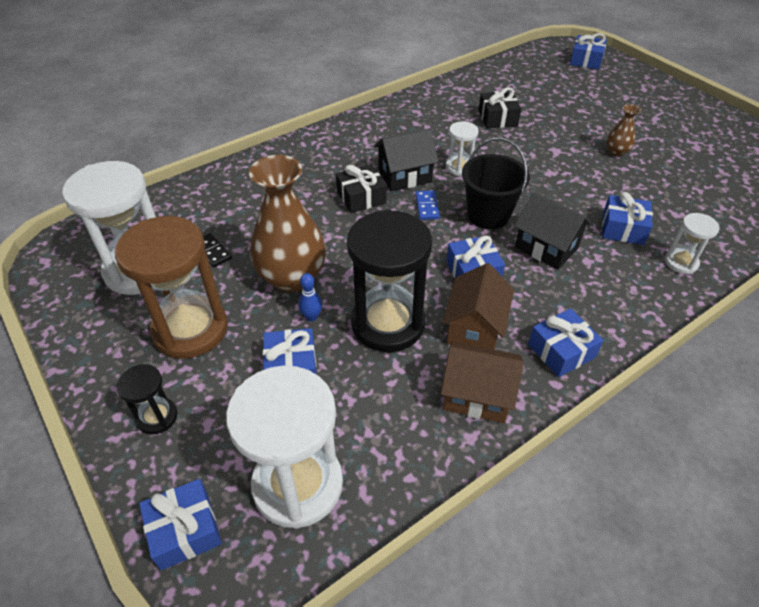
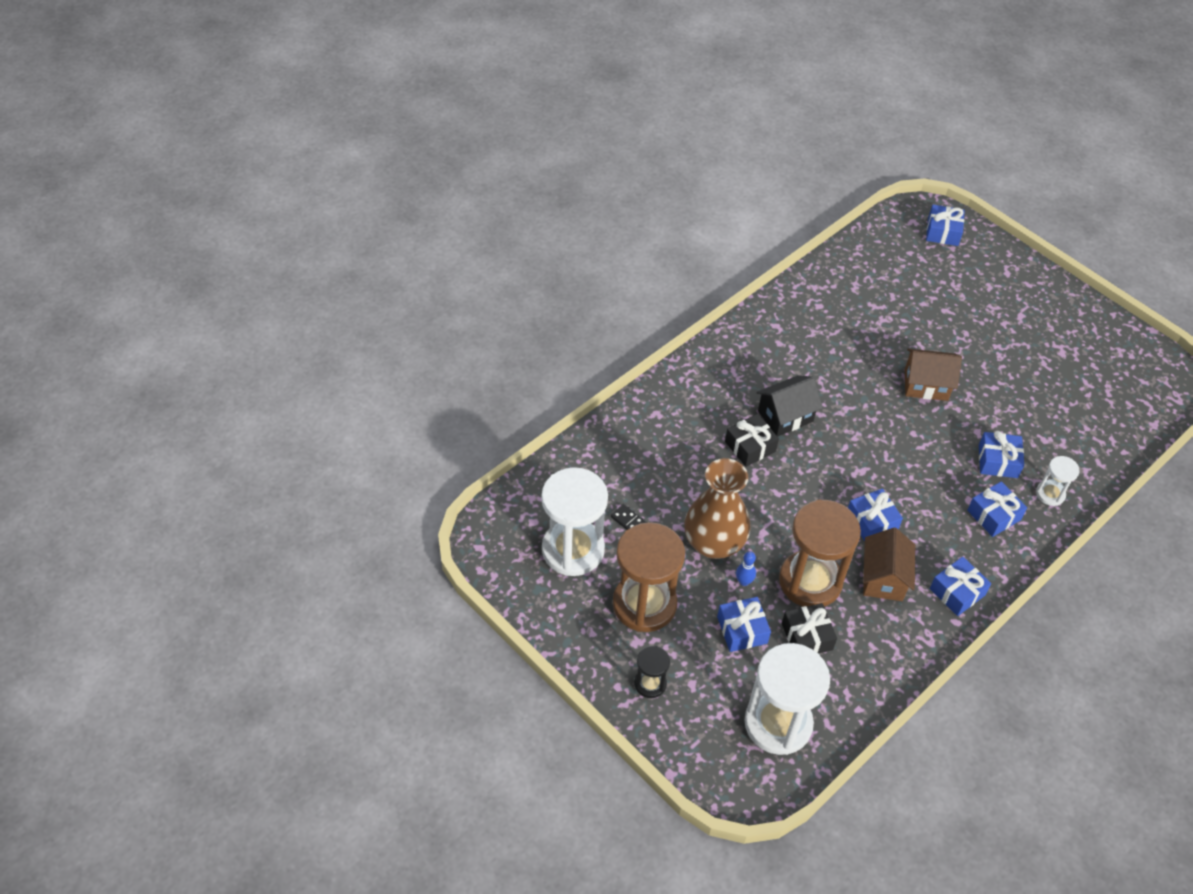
camera: 10 degrees left, 5 degrees up
blue gift [139,479,222,571] -> blue gift moved to [967,481,1027,537]
black hourglass [347,210,432,352] -> brown hourglass [779,500,861,607]
blue domino [415,190,440,220] -> none
brown house [441,342,524,423] -> brown house moved to [905,349,962,401]
white hourglass [446,121,479,176] -> none
black bucket [462,137,530,229] -> none
black gift [479,87,521,128] -> black gift moved to [782,603,837,653]
black house [514,192,592,270] -> none
brown vase [607,104,641,156] -> none

